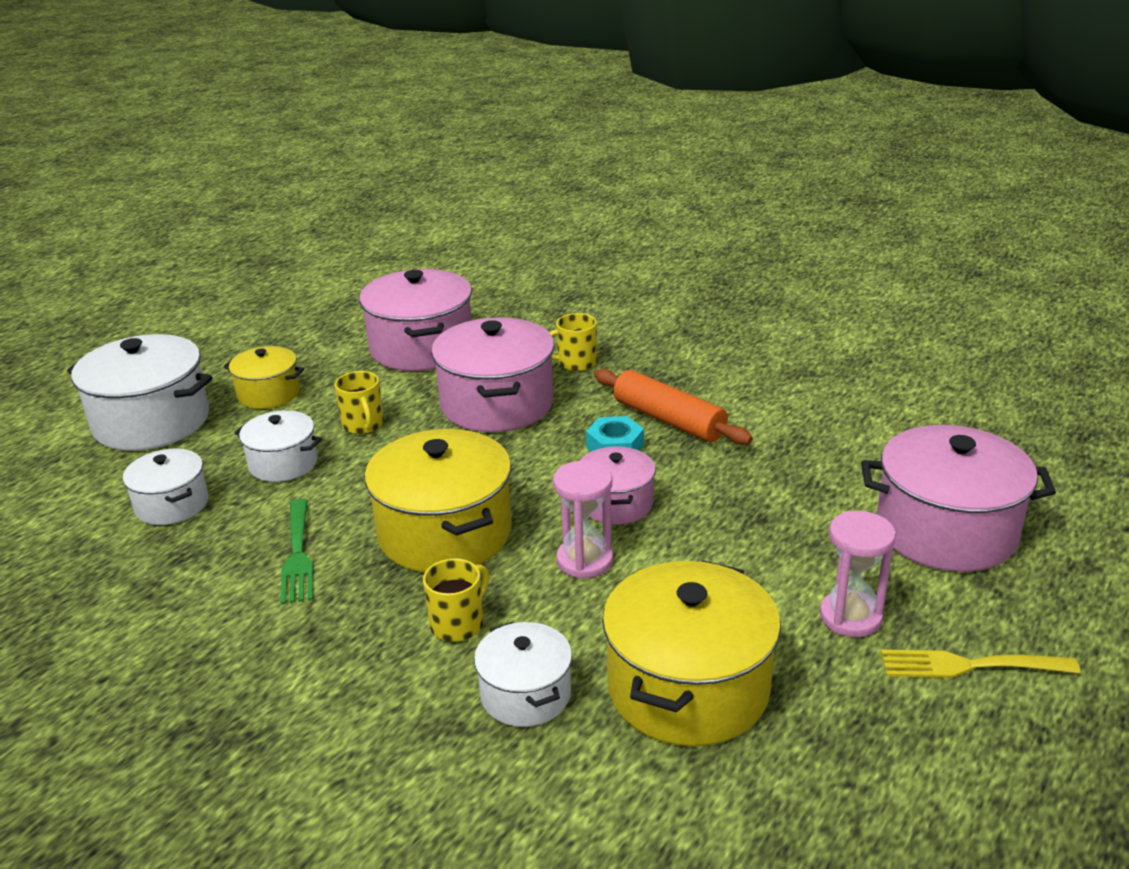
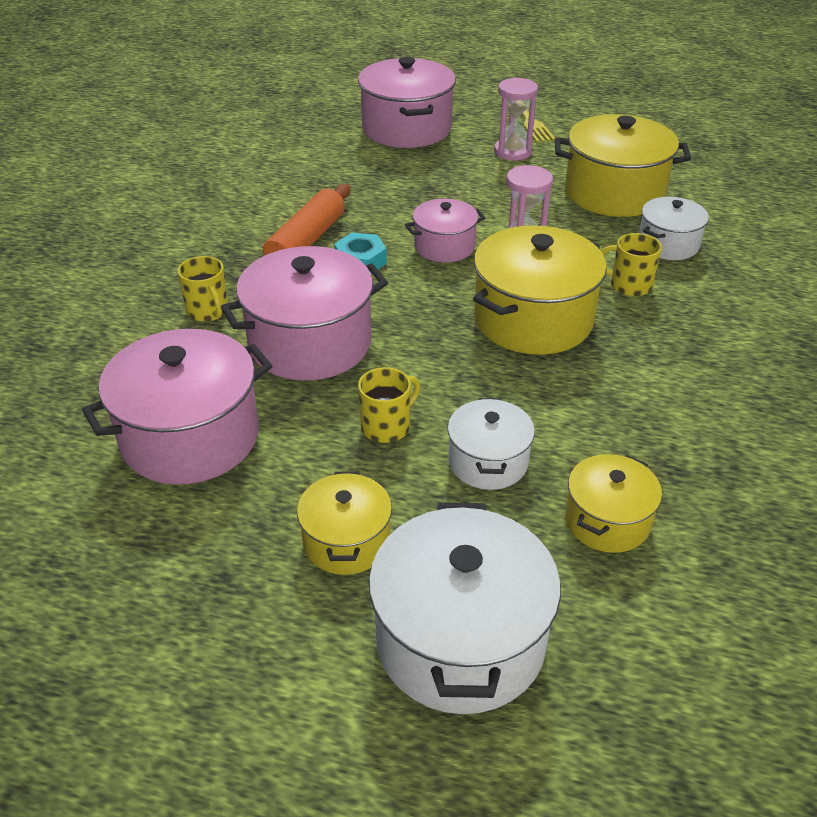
camera: 110 degrees left, 10 degrees up
white pot [123,449,209,525] -> yellow pot [565,454,662,553]
green fork [280,499,313,605] -> none

